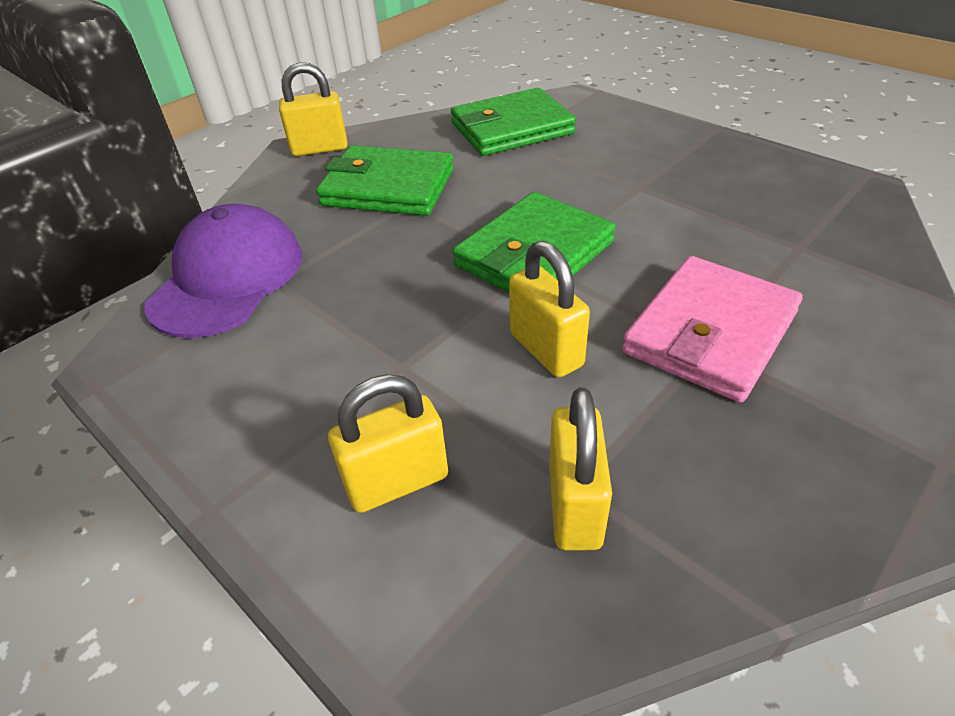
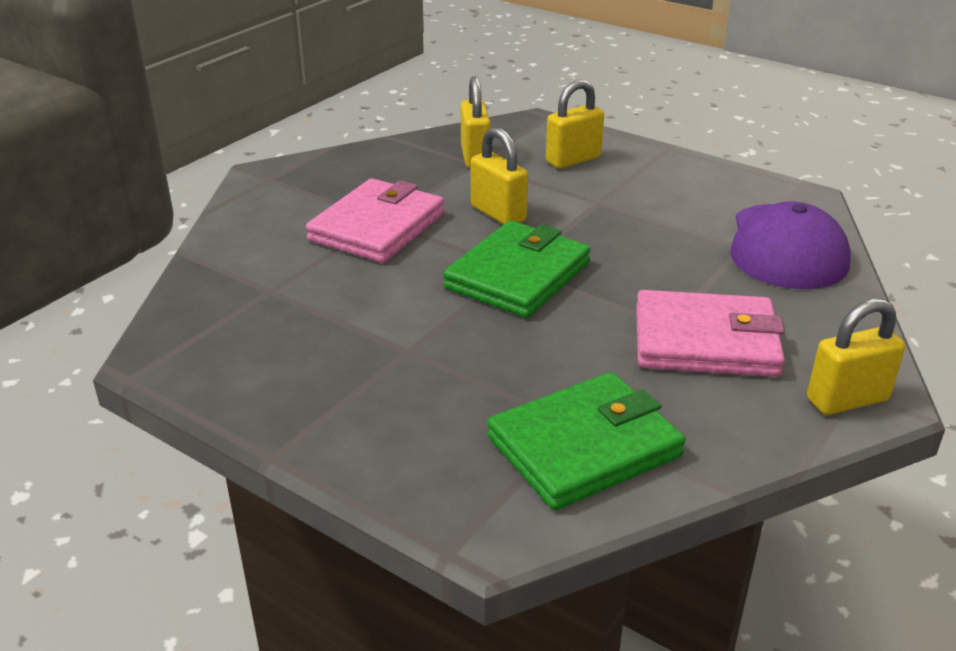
camera: 170 degrees right, 10 degrees down
green wallet [316,145,454,216] -> pink wallet [636,290,785,377]

